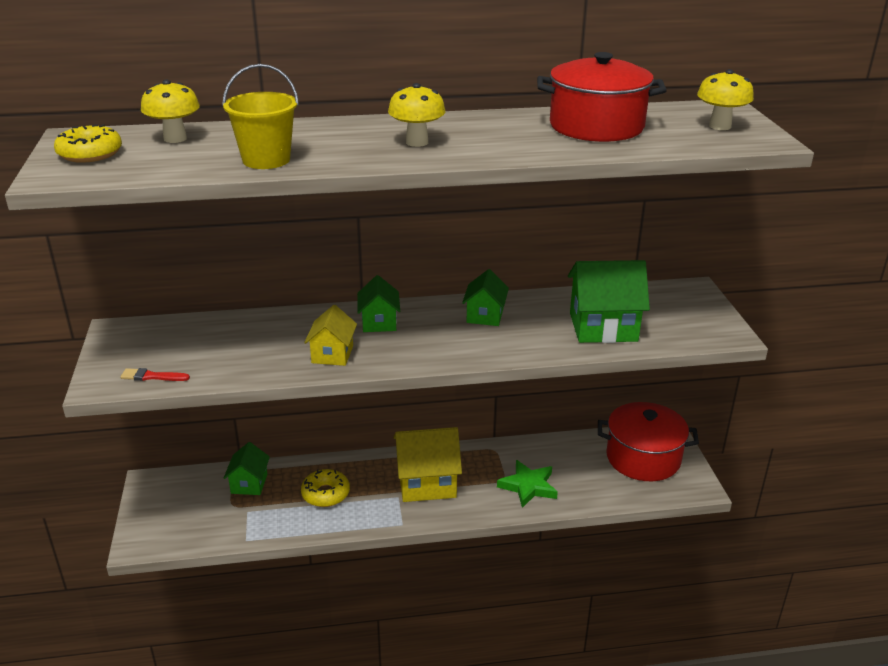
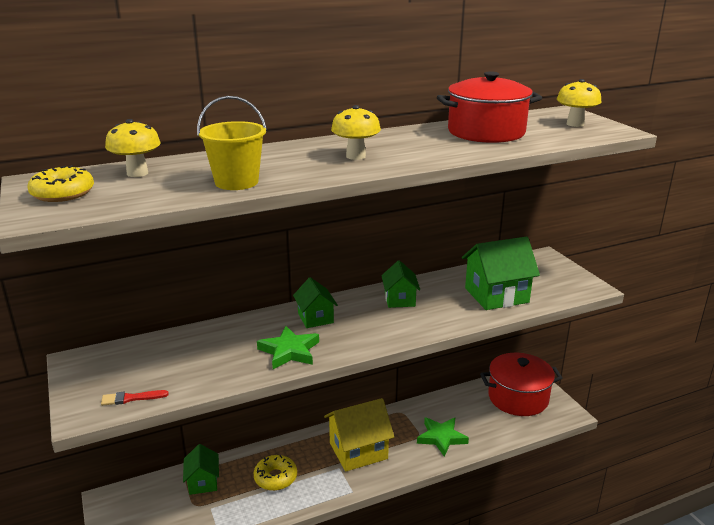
camera: 15 degrees left, 5 degrees down
yellow house [304,305,357,366] -> green star [257,326,319,369]

